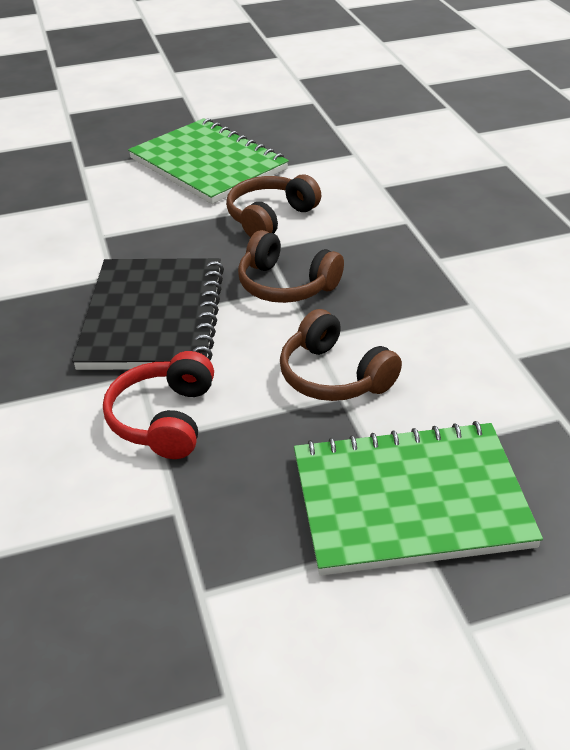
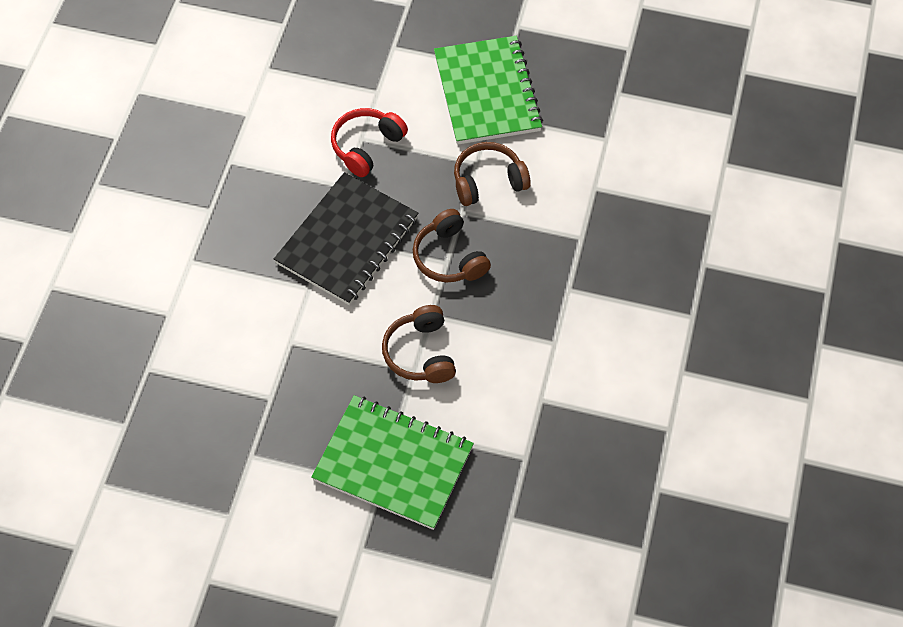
camera: 30 degrees right, 20 degrees up
red headphones [103,351,214,459] -> red headphones moved to [331,108,408,177]

